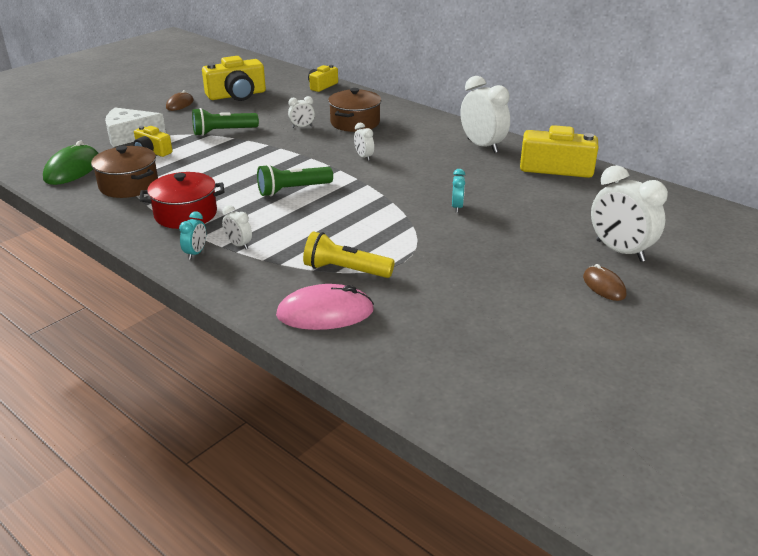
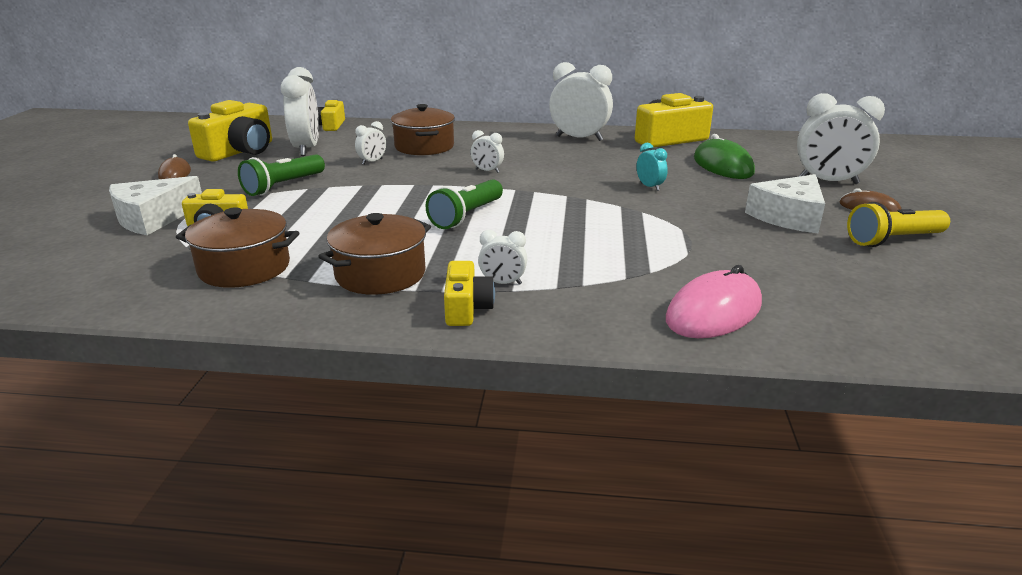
camera: 35 degrees left, 5 degrees down
green mouse [43,141,99,185] -> green mouse moved to [694,134,755,179]
red pot [140,172,224,229] -> brown pot [318,213,431,295]
turquoise clock [179,211,206,260] -> yellow camera [444,261,495,326]
yellow flashlight [303,232,395,278] -> yellow flashlight moved to [847,202,950,247]
none -> white clock [281,67,319,156]
none -> white cheese [745,174,825,233]

